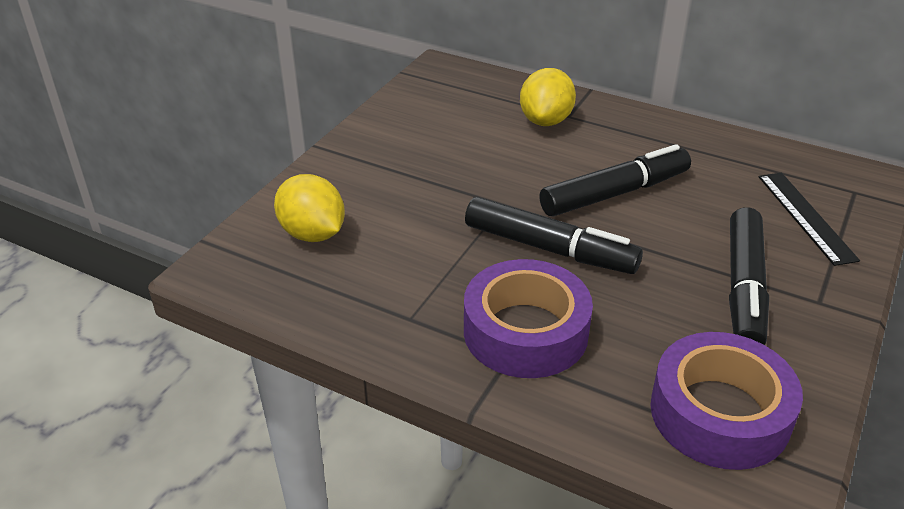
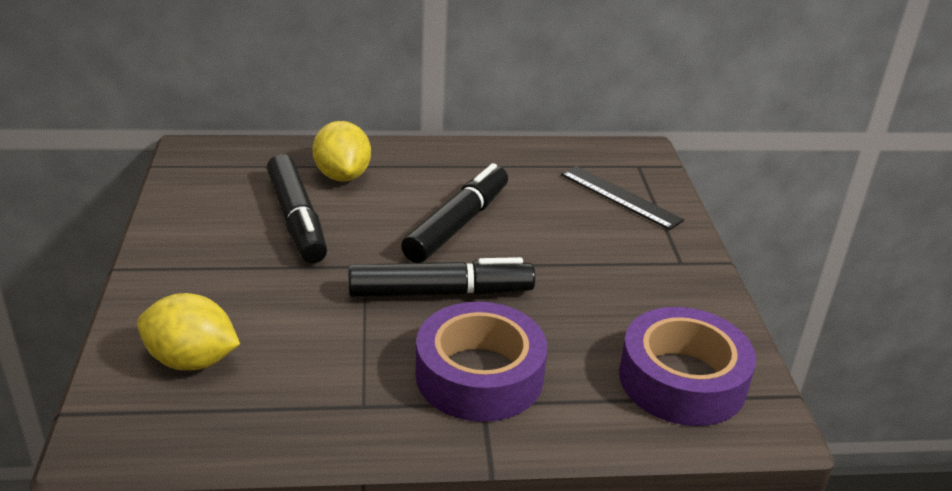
camera: 35 degrees left, 5 degrees down
black marker [729,207,769,345] -> black marker moved to [267,154,327,263]

